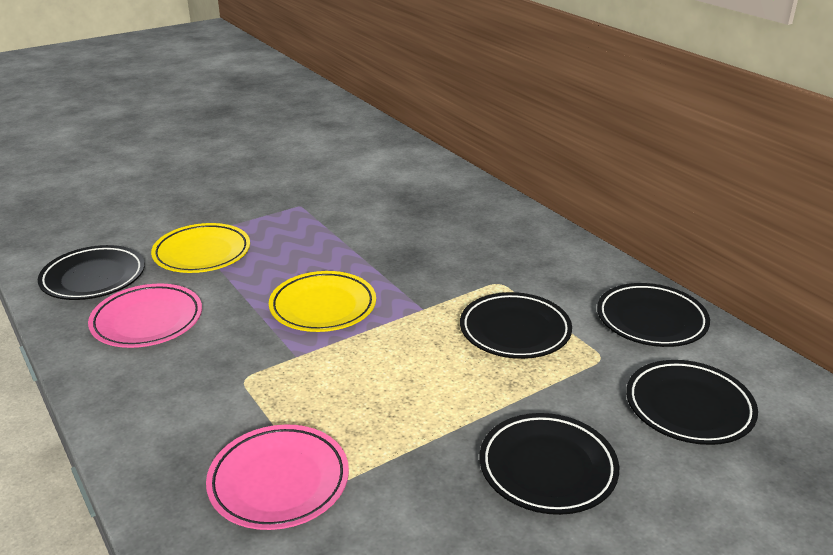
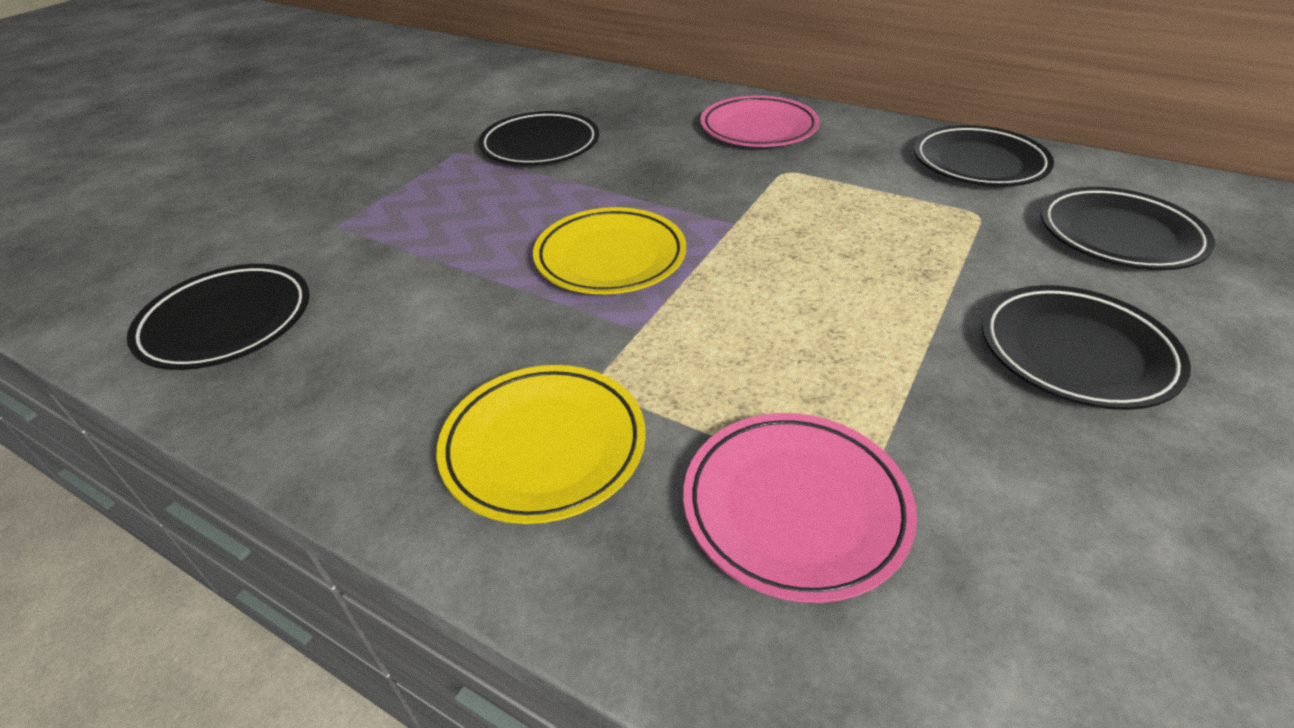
camera: 25 degrees left, 10 degrees up
pink plate [88,283,202,348] -> pink plate moved to [700,95,820,147]
yellow plate [151,223,250,273] -> yellow plate moved to [436,365,646,524]
black plate [460,292,572,359] -> black plate moved to [478,111,599,165]

